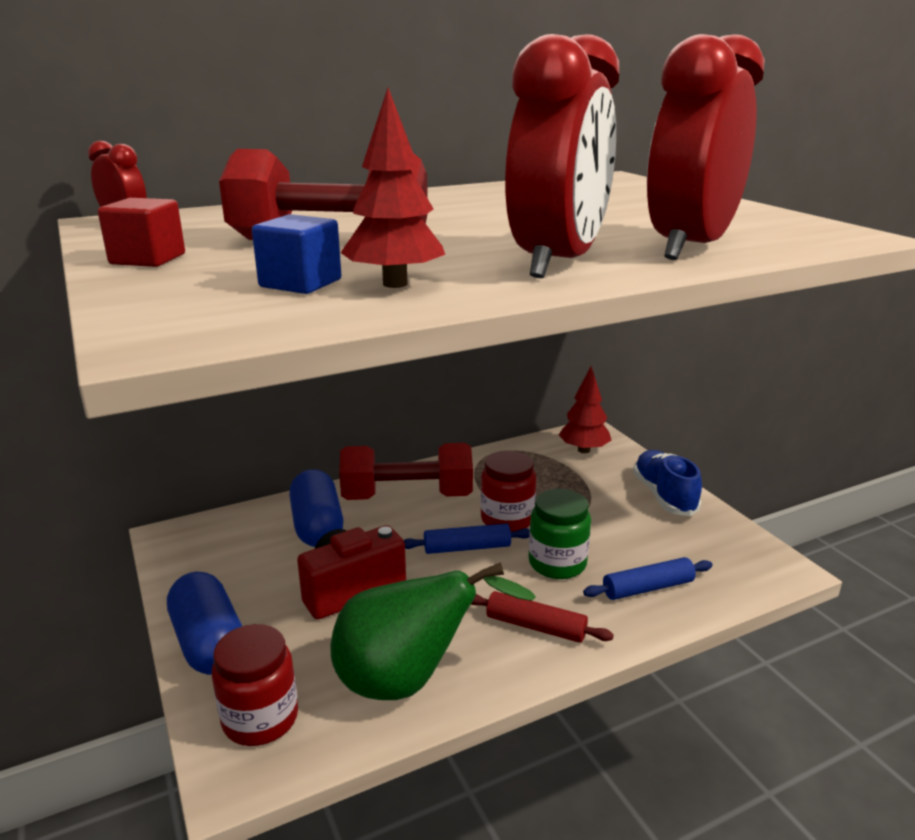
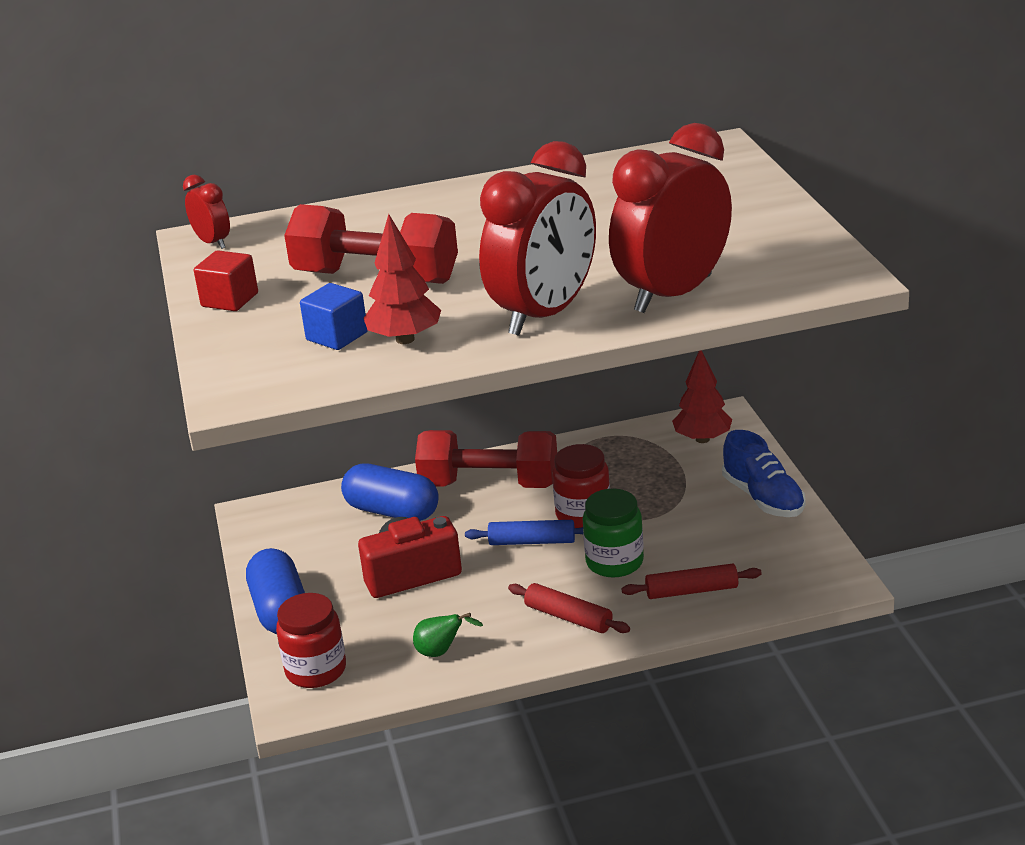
camera: 15 degrees right, 5 degrees up
blue capsule [289,469,343,547] -> blue capsule turned 60 degrees counterclockwise [341,463,439,521]
green pear [331,562,536,700] -> green pear [413,613,483,657], size x0.42
blue rolling pin [583,557,712,600] -> red rolling pin [622,564,762,599]
blue shoe [633,450,702,516] -> blue shoe turned 150 degrees clockwise [722,430,806,517]

